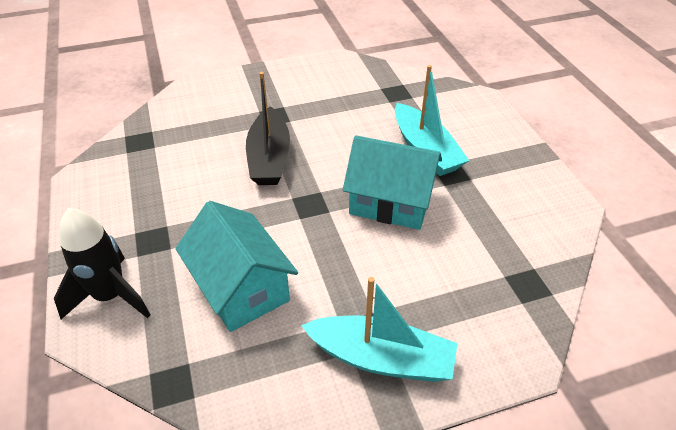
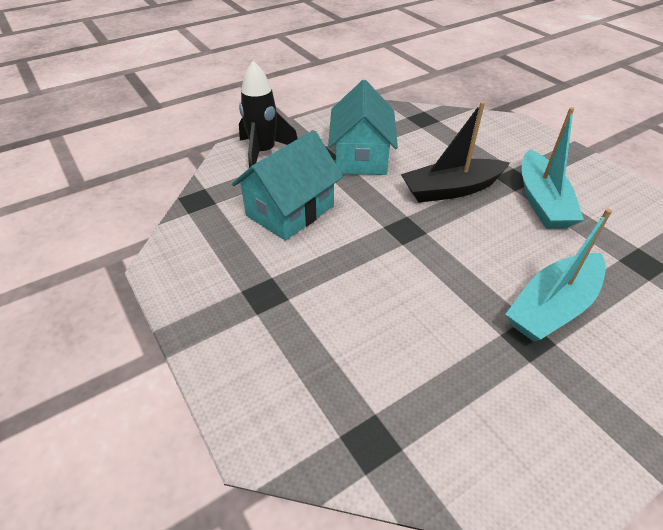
camera: 75 degrees right, 0 degrees up
turquoise boat [301,277,457,382] -> turquoise boat moved to [522,107,584,229]
turquoise house [343,135,442,230] -> turquoise house moved to [328,80,398,175]

